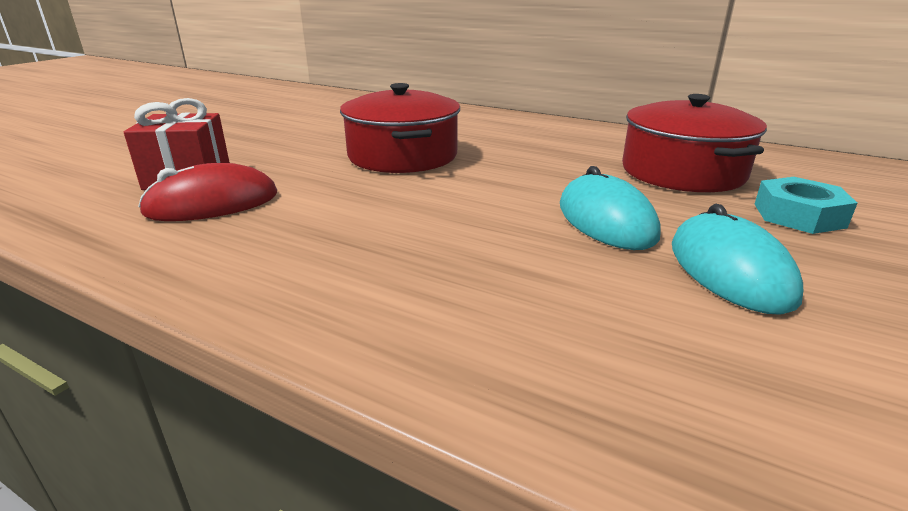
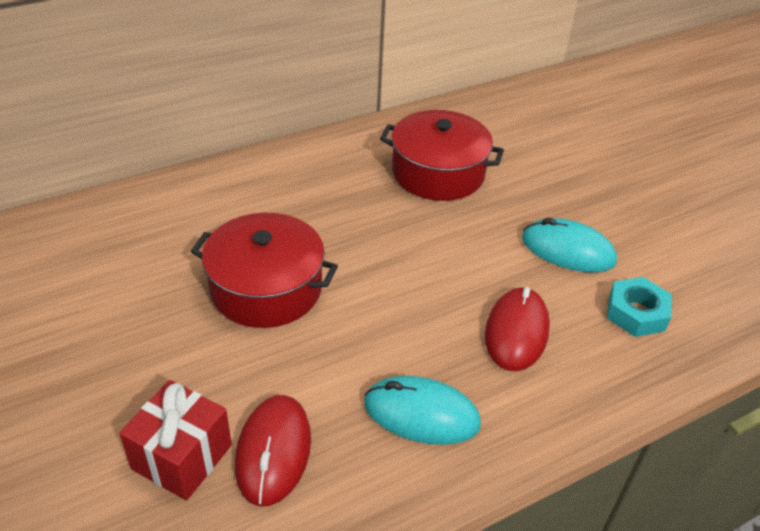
camera: 60 degrees left, 15 degrees up
turquoise mouse [560,166,660,250] -> turquoise mouse moved to [364,376,481,445]
turquoise nut [754,177,857,234] -> turquoise nut moved to [607,277,672,337]
none -> red mouse [485,287,550,371]

